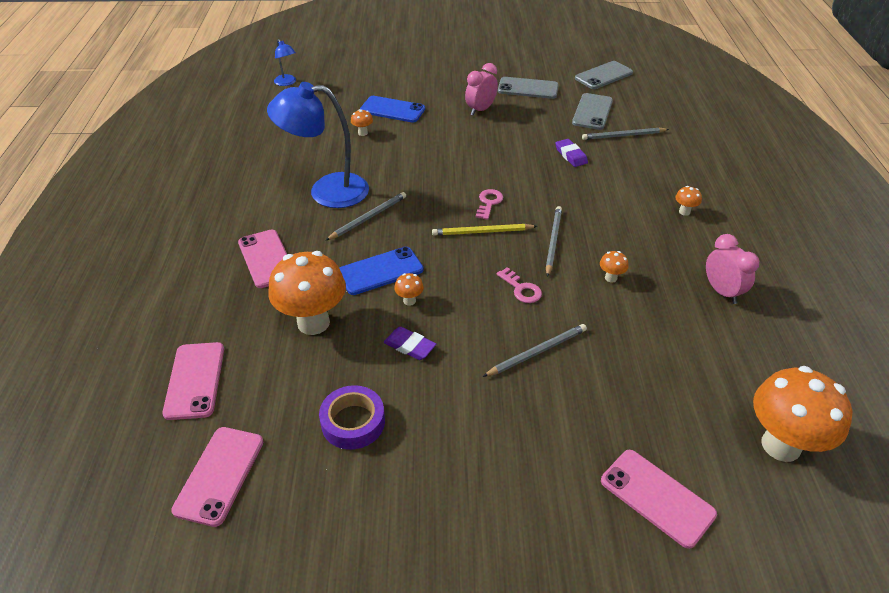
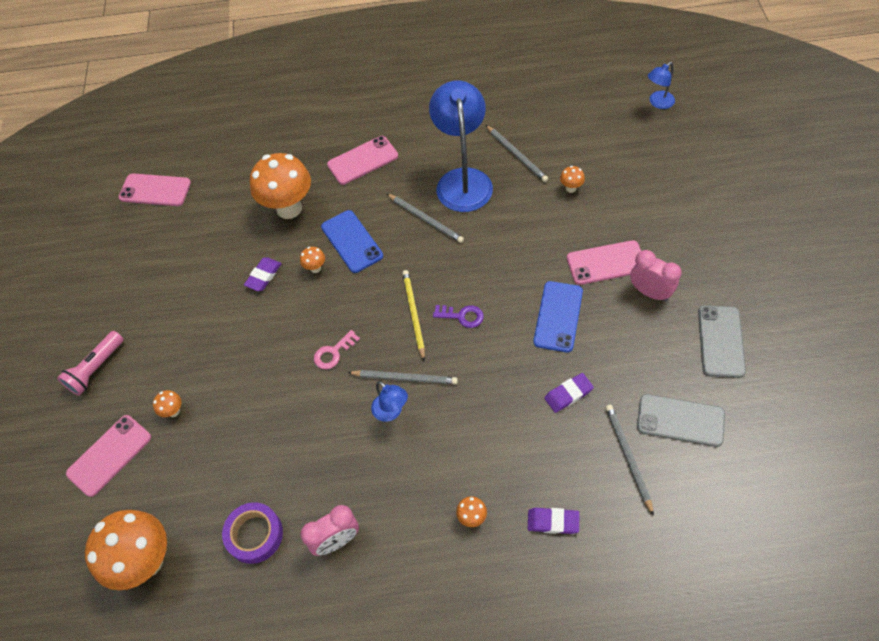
camera: 90 degrees right, 15 degrees up
pink phone [162,342,224,420] -> pink phone moved to [567,240,641,285]
purple tape [319,385,385,450] -> purple tape moved to [222,502,283,564]
blue phone [360,96,425,123] -> blue phone moved to [533,281,583,352]
pink key [476,189,503,220] -> purple key [433,305,484,328]
grey pencil [483,324,587,377] -> grey pencil moved to [486,125,548,182]
grey phone [575,61,633,89] -> none
orange mushroom [600,251,628,283] -> orange mushroom moved to [153,390,181,417]
none -> pink flashlight [57,331,124,396]
none -> blue lamp [371,381,408,422]
none -> purple eraser [528,508,579,534]

